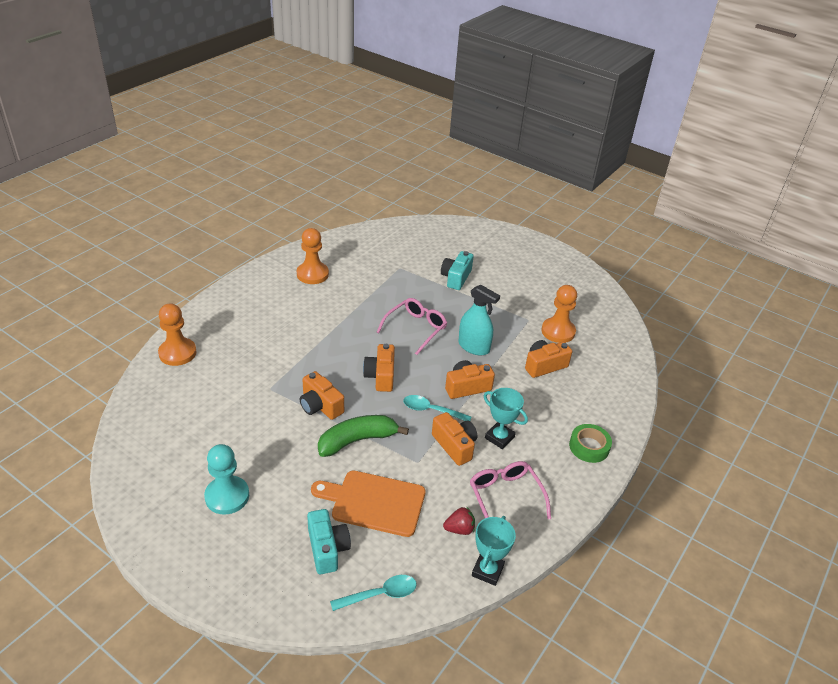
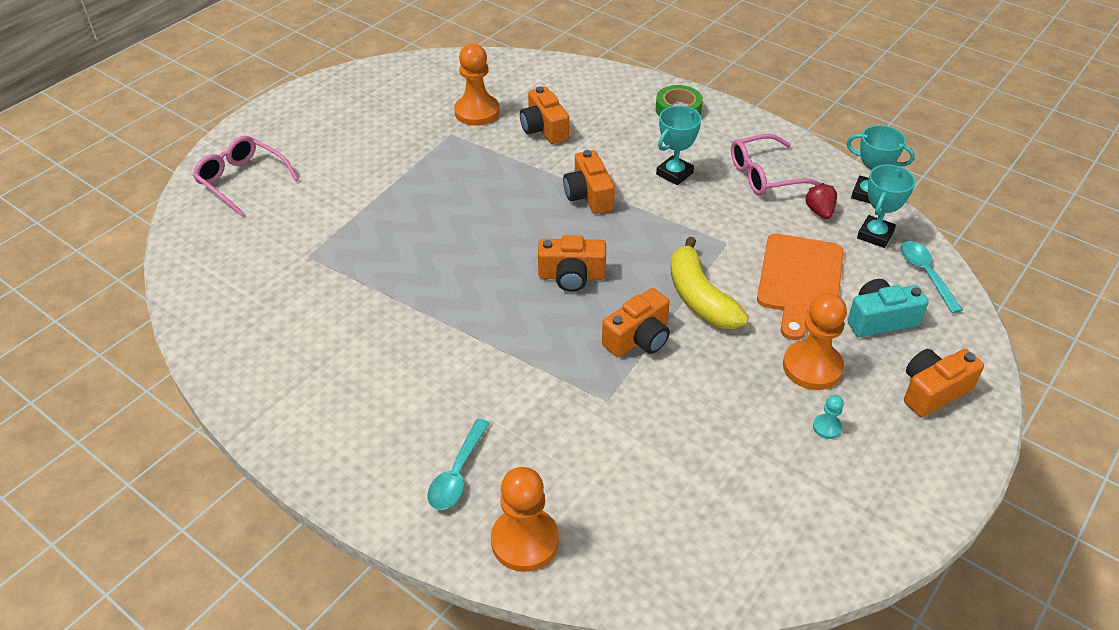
camera: 85 degrees left, 5 degrees up
turquoise pawn [204,444,249,514] -> turquoise pawn [813,395,844,439], size x0.46
orange pawn [297,228,329,284] -> orange pawn moved to [783,293,847,390]
green banana [318,415,409,457] -> yellow banana [671,236,749,329]
pink glasses [377,298,447,355] -> pink glasses moved to [193,136,299,216]
turquoise spoon [403,395,471,421] -> turquoise spoon moved to [427,418,490,510]
orange camera [432,412,477,466] -> orange camera moved to [904,349,984,417]
turquoise camera [441,251,474,290] -> none
turquoise spray bottle [458,285,500,355] -> none
none -> turquoise trophy [857,165,916,248]

